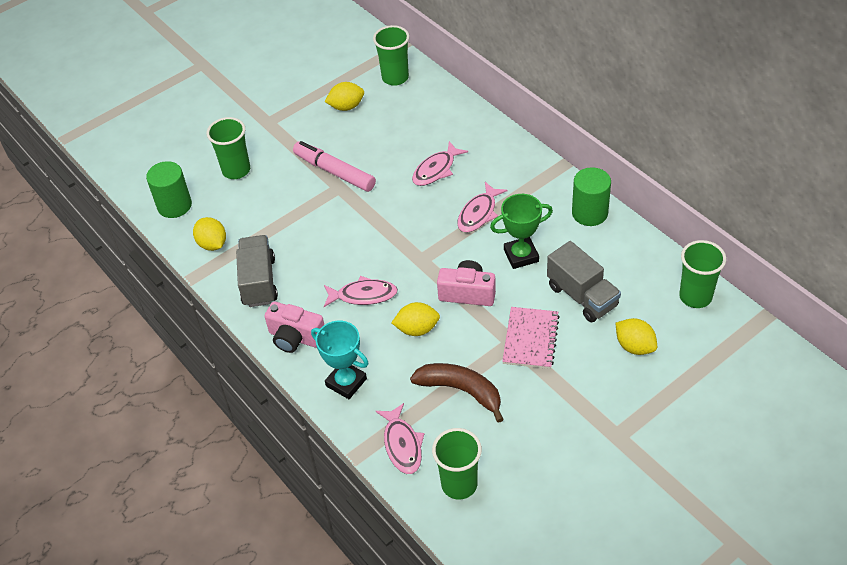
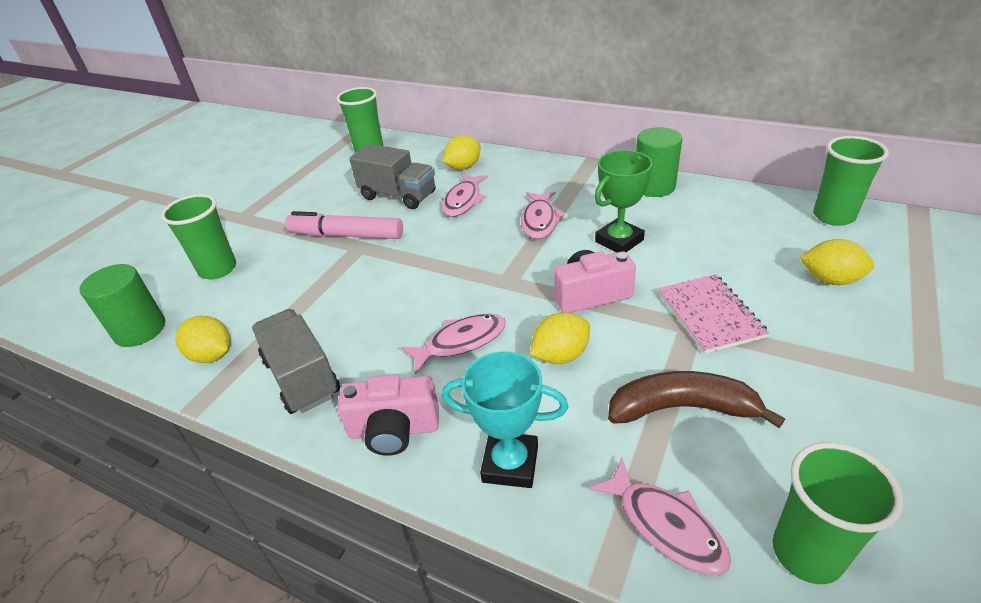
camera: 25 degrees left, 10 degrees down
yellow lemon [325,82,364,111] -> yellow lemon moved to [443,135,480,170]
grey truck [547,241,621,323] -> grey truck moved to [349,144,435,209]

